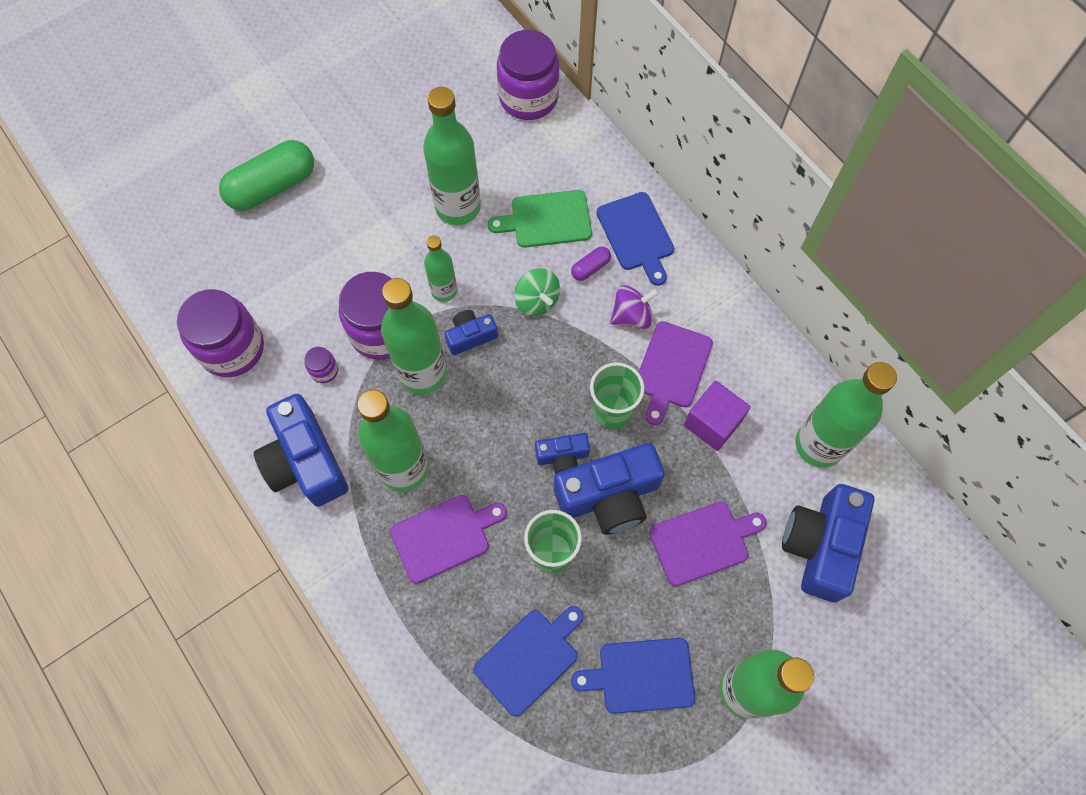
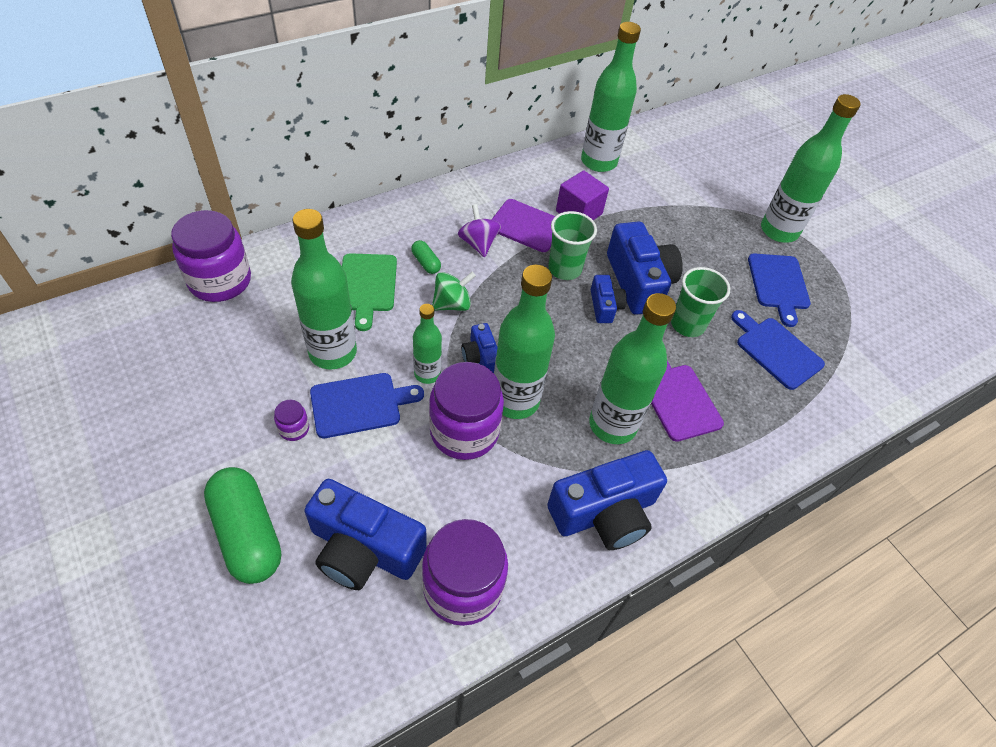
camera: 90 degrees left, 15 degrees down
purple jar [304,347,338,383] -> purple jar moved to [274,400,309,441]
purple capsule [571,247,611,281] -> green capsule [411,240,441,274]
blue cutting board [597,192,674,286] -> blue cutting board moved to [310,373,424,438]
purple cutting board [649,502,767,586] -> none
blue camera [782,484,874,602] -> blue camera moved to [304,479,427,590]

